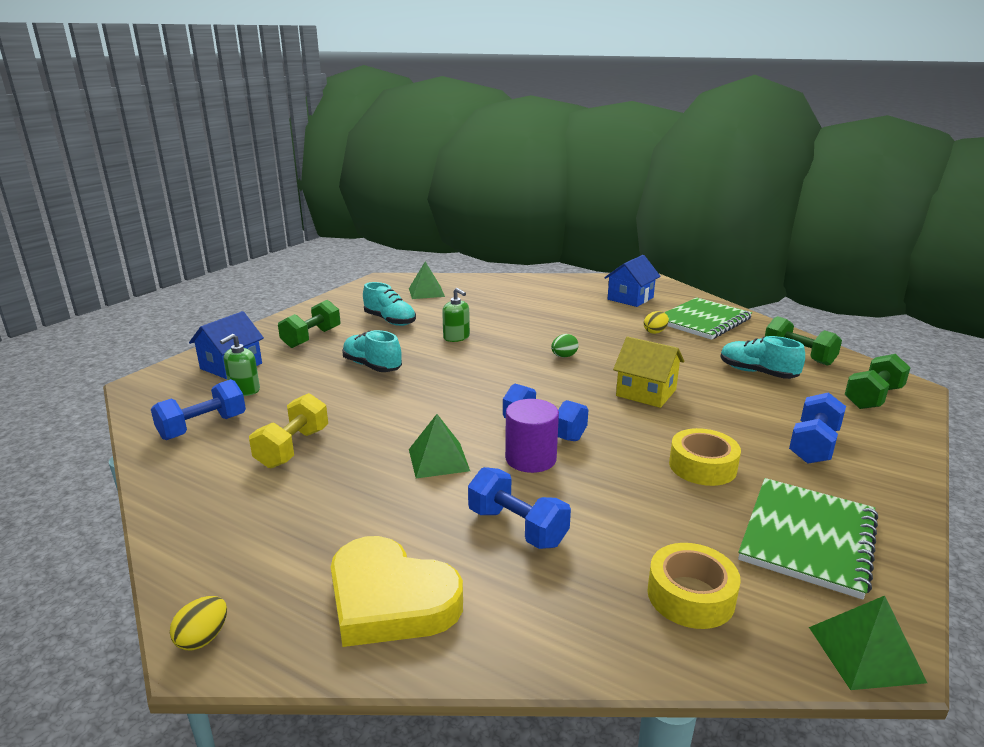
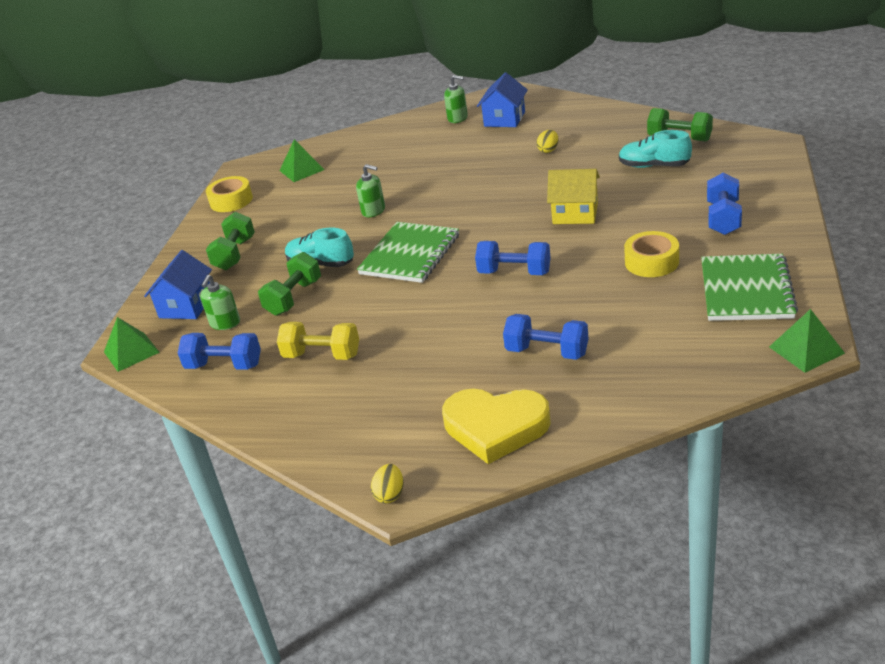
camera: 15 degrees left, 10 degrees up
blue dumbbell [151,379,246,440] -> blue dumbbell turned 75 degrees clockwise [178,333,261,370]
yellow dumbbell [249,393,328,468] -> yellow dumbbell turned 75 degrees counterclockwise [277,322,359,360]
turquoise shoe [363,282,416,326] -> none
green pyramid [409,414,470,479] -> green pyramid moved to [104,317,160,372]
purple cylinder [505,399,559,473] -> none
green egg [551,334,579,357] -> none
yellow tape [647,543,741,629] -> yellow tape moved to [206,176,253,212]
green notebook [664,297,752,340] -> green notebook moved to [357,222,459,283]
green dumbbell [845,354,911,409] -> green dumbbell moved to [258,252,321,316]
none -> green soap dispenser [444,75,468,123]

